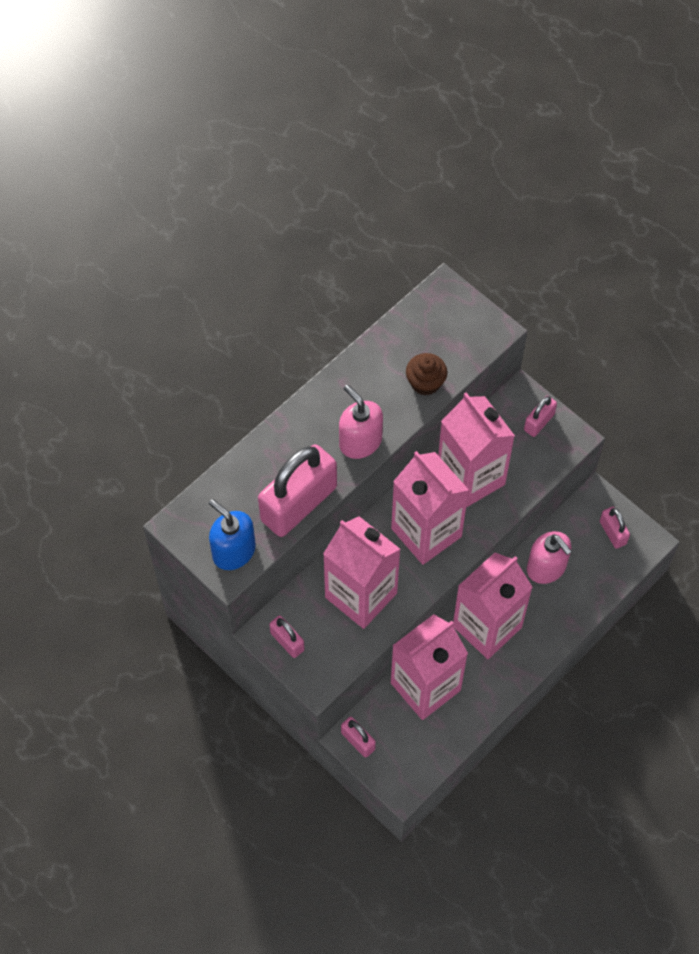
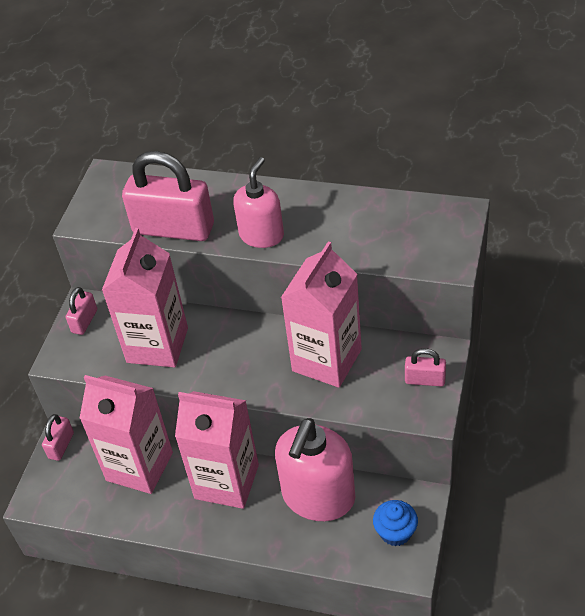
camera: 65 degrees right, 15 degrees down
blue soap dispenser [209,499,256,570] -> none
pink carton [391,451,469,565] -> none
brown cupcake [406,353,447,396] -> none
pink soap dispenser [527,531,572,584] -> pink soap dispenser [275,418,355,521], size x1.59
pink padlock [600,507,630,549] -> blue cupcake [373,500,418,546]

